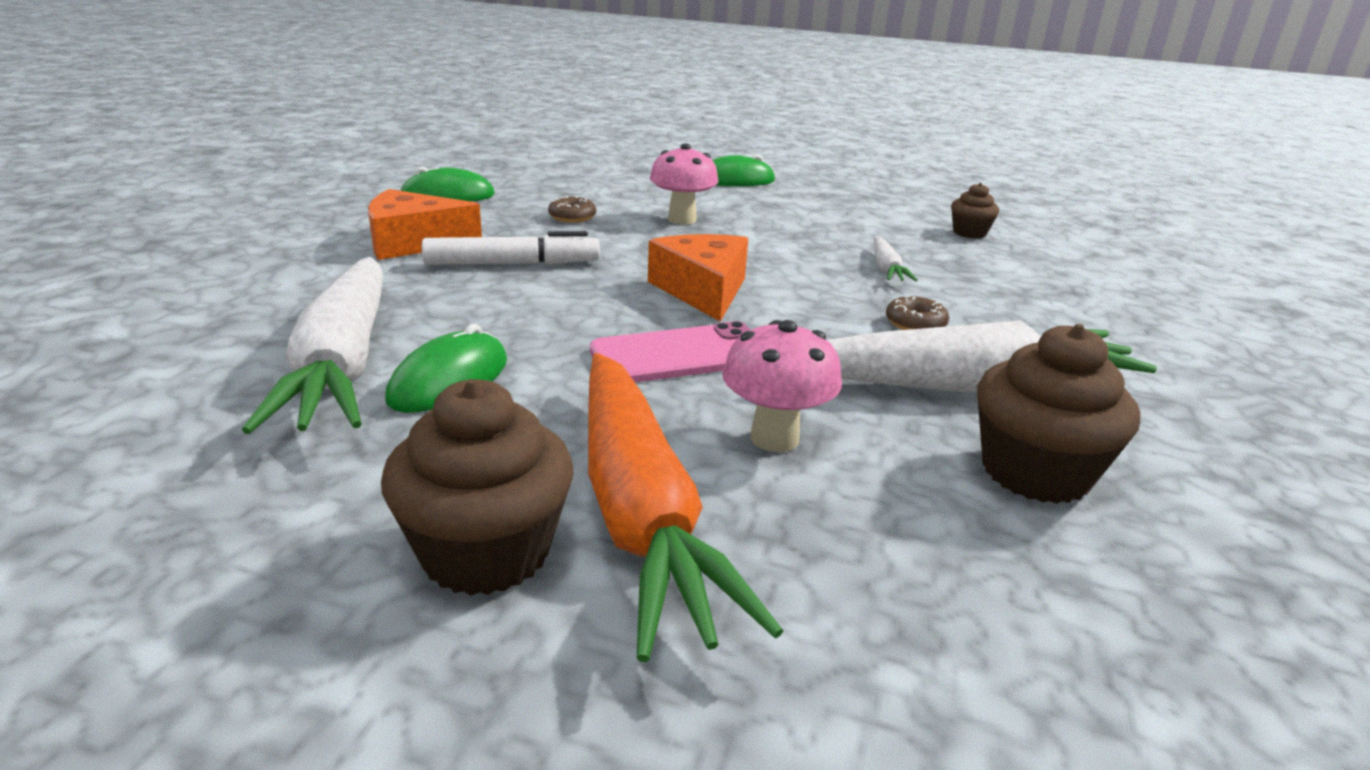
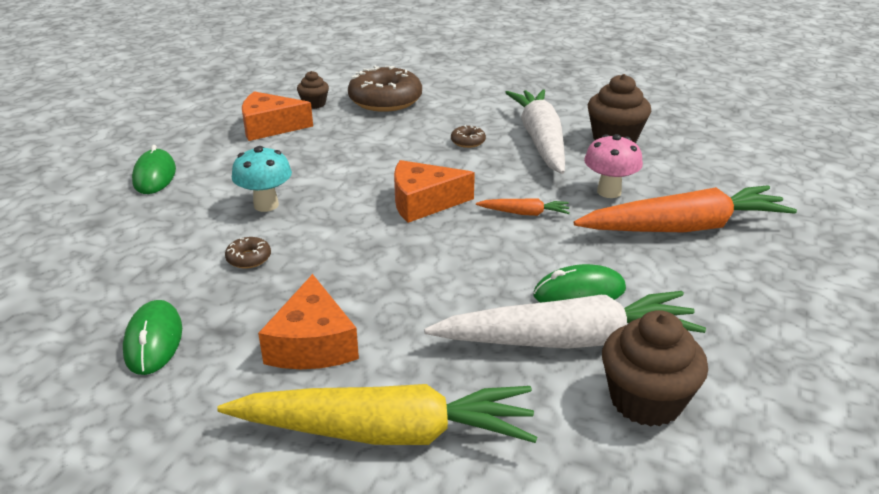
camera: 85 degrees left, 5 degrees up
brown cupcake [381,379,573,596] -> brown cupcake moved to [602,310,708,427]
green mouse [385,324,507,413] -> green mouse turned 45 degrees counterclockwise [533,264,626,303]
white marker [422,231,600,265] -> none
pink phone [590,321,751,382] -> orange carrot [476,198,570,216]
pink mushroom [650,143,718,224] -> turquoise mushroom [232,146,292,212]
white carrot [874,237,917,281] -> none
none -> yellow carrot [217,384,537,445]
none -> orange cheese [242,91,313,141]
none -> brown donut [348,66,422,112]

